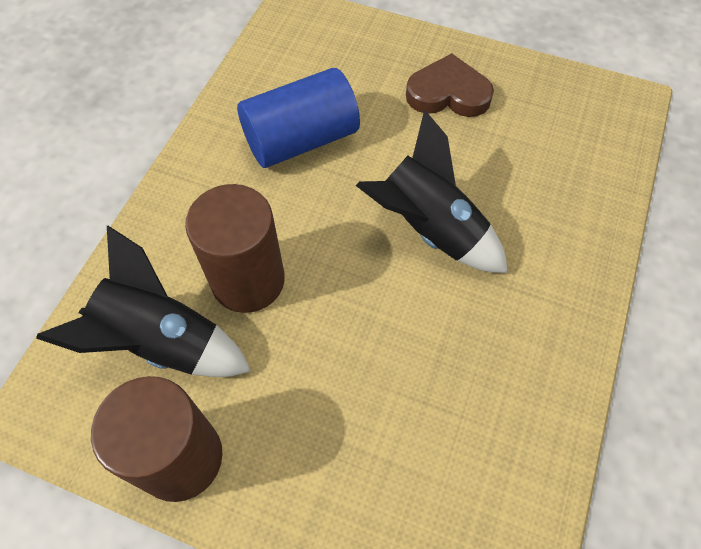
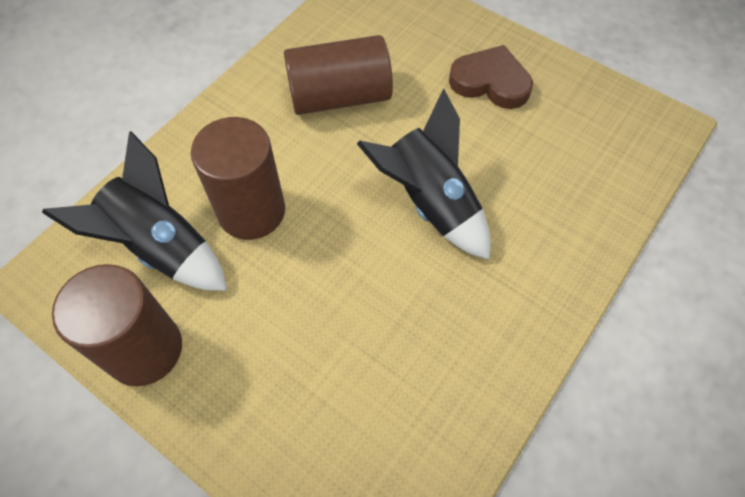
camera: 15 degrees right, 0 degrees up
blue cylinder [237,68,360,168] -> brown cylinder [284,35,393,115]

